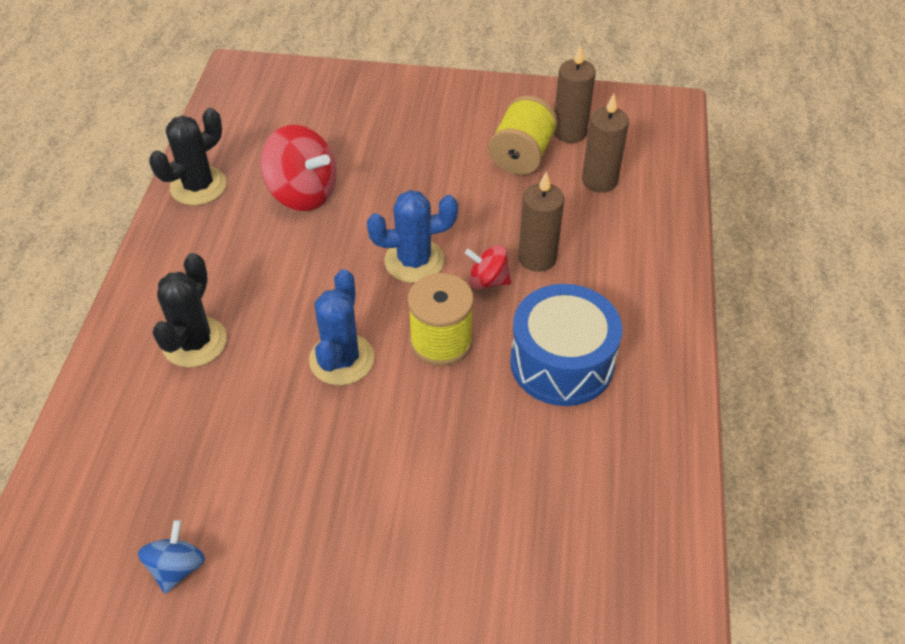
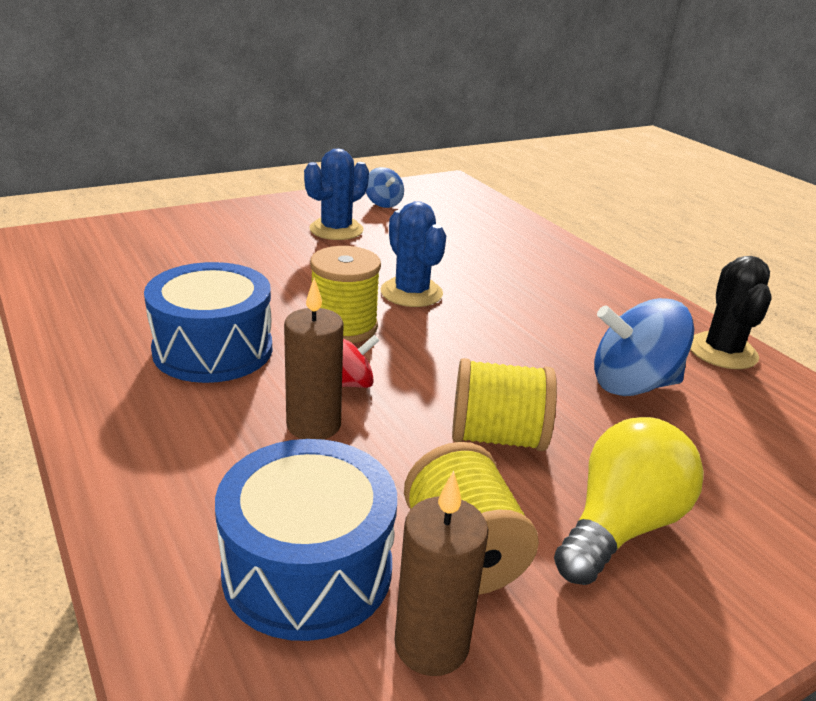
camera: 140 degrees right, 20 degrees down
black cactus [153,253,227,368] -> none
red spinning top [261,125,337,211] -> blue spinning top [594,298,694,396]
blue cactus [367,190,458,283] -> blue cactus moved to [304,148,369,240]
brown candle [582,94,629,193] -> blue drum [215,439,397,641]
none -> yellow spool [452,358,557,451]
none -> yellow light bulb [554,417,704,585]

